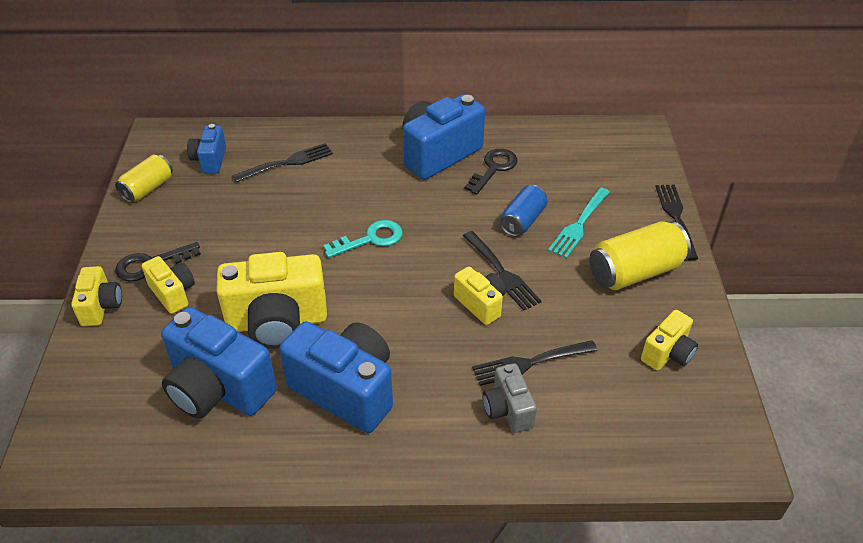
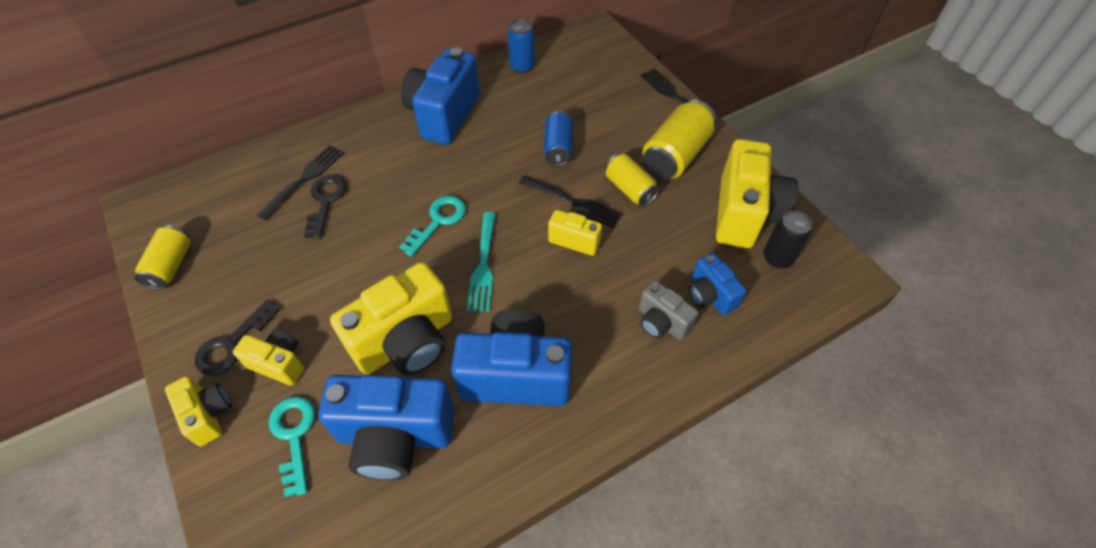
camera: 30 degrees left, 10 degrees up
blue camera [187,124,226,173] -> blue camera moved to [688,253,746,315]
black key [465,149,518,195] -> black key moved to [304,175,347,239]
black fork [472,340,598,386] -> none
turquoise fork [548,187,610,258] -> turquoise fork moved to [467,212,496,312]
yellow camera [641,310,698,370] -> yellow camera [716,139,799,248], size x1.87
none -> turquoise key [268,397,315,497]
none -> blue can [508,19,535,73]
none -> yellow can [605,153,660,206]
none -> black can [764,211,812,269]

